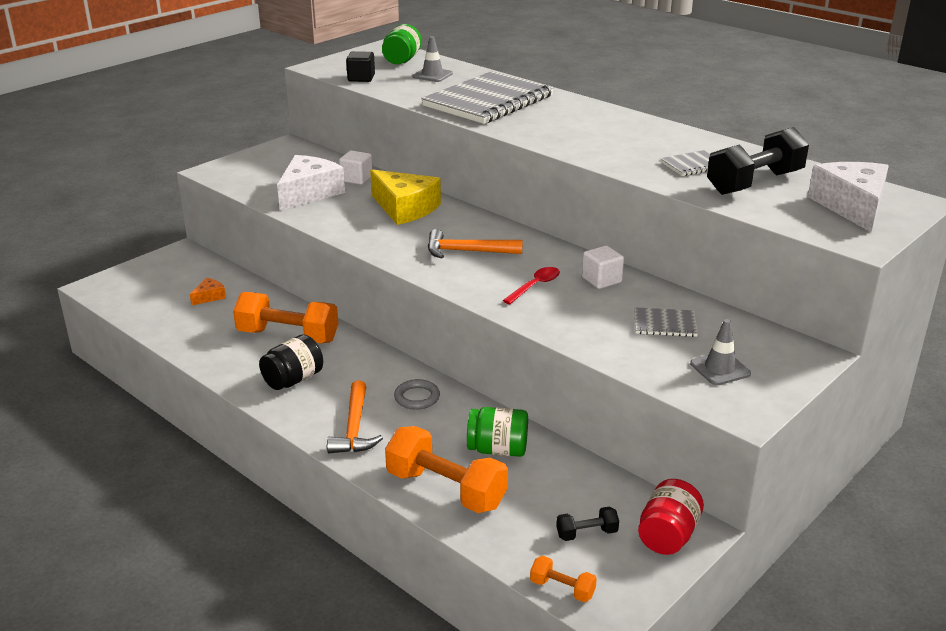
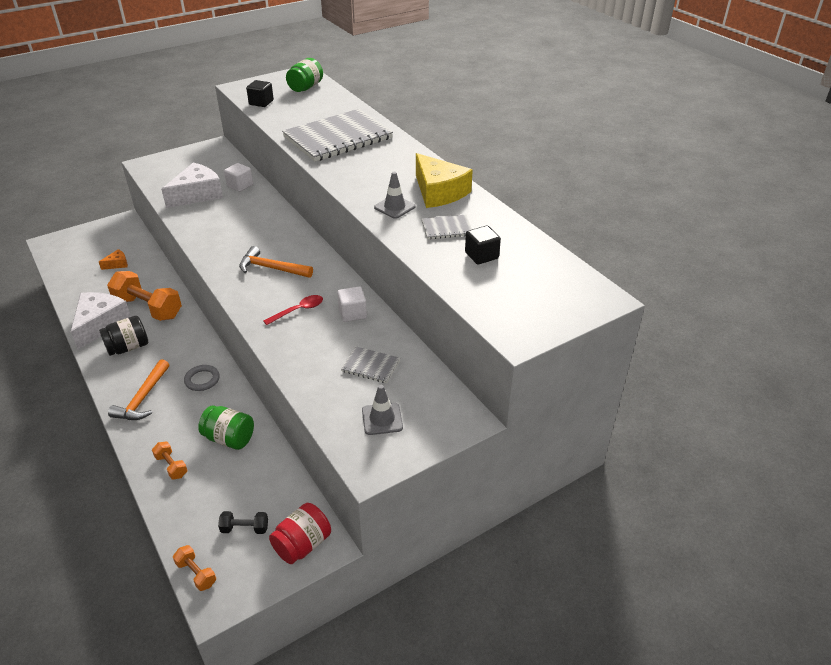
camera: 15 degrees right, 10 degrees up
yellow cheese [370,169,441,225] -> yellow cheese moved to [416,153,473,208]
orange dumbbell [385,426,508,513] -> orange dumbbell [152,442,187,479], size x0.47
grey traffic cone [413,36,453,82] -> grey traffic cone moved to [374,172,416,219]
black dumbbell [707,127,809,195] -> black cube [465,226,501,265]
white cheese [808,162,889,232] -> white cheese moved to [71,292,131,349]

